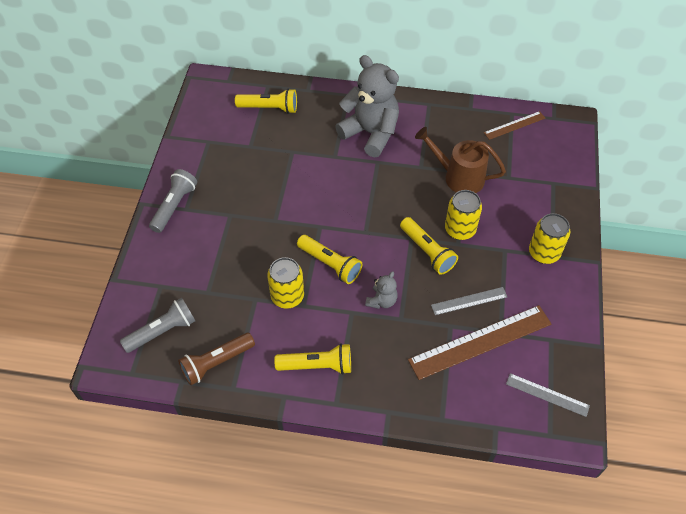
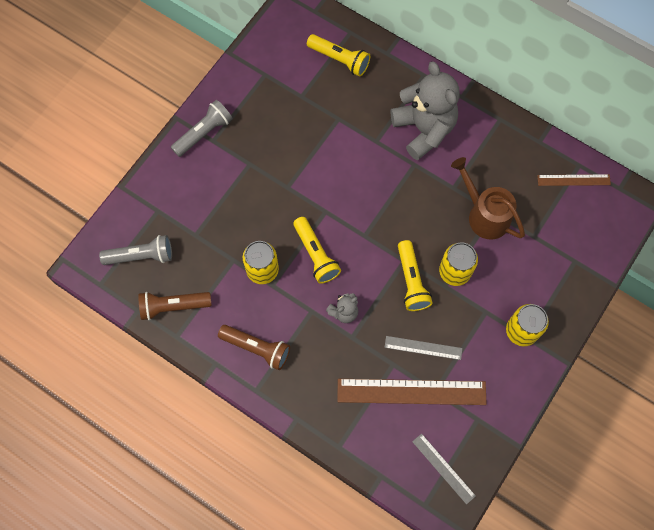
camera: 25 degrees right, 15 degrees up
yellow flashlight [274,343,351,375] -> brown flashlight [218,325,290,370]

